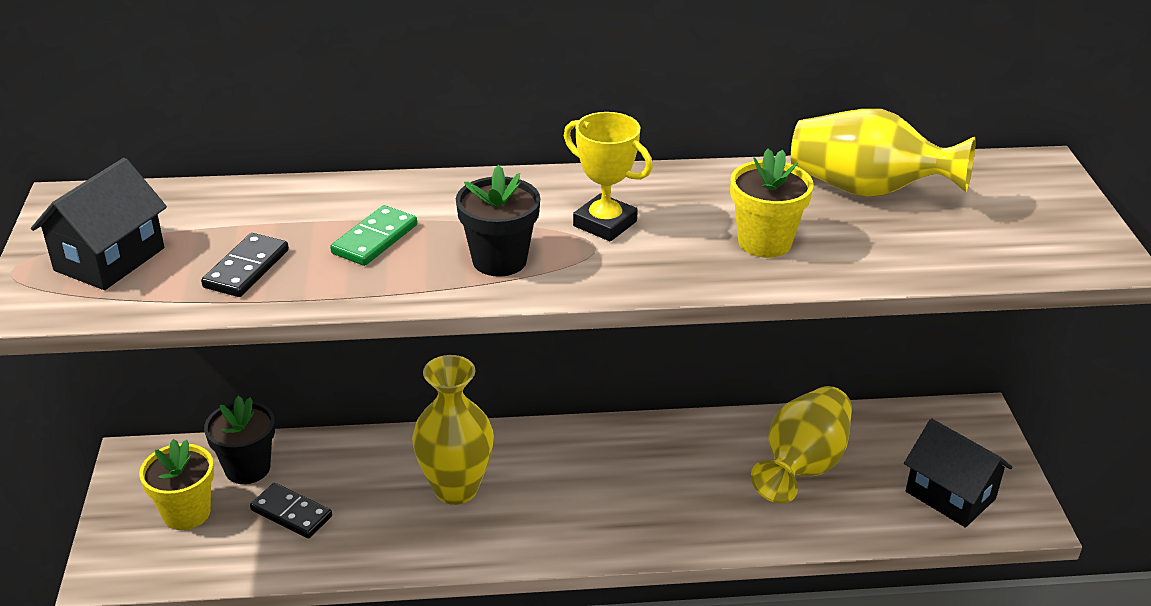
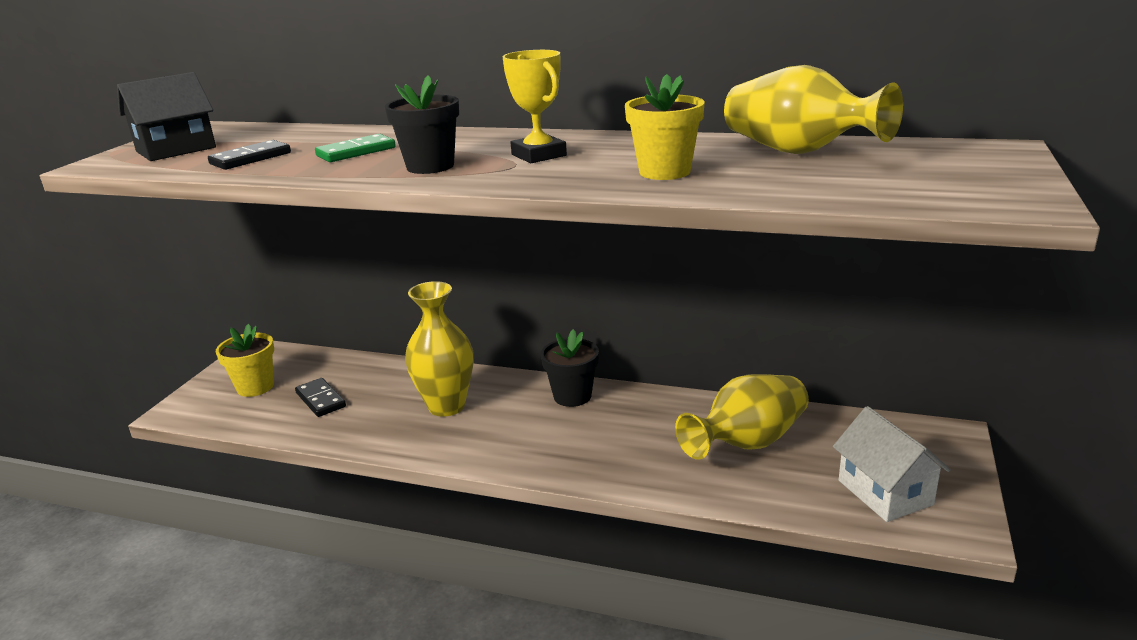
camera: 25 degrees right, 10 degrees down
black flower pot [204,395,275,484] -> black flower pot moved to [541,329,599,407]
black house [904,419,1012,528] -> white house [833,406,951,522]

